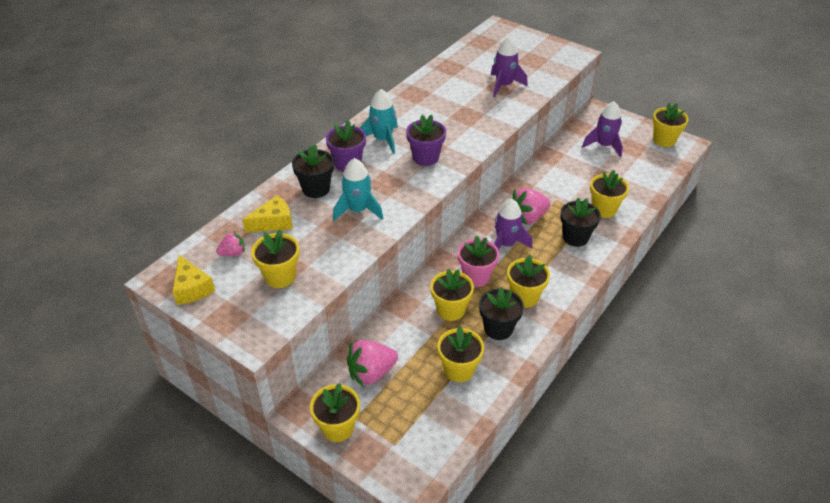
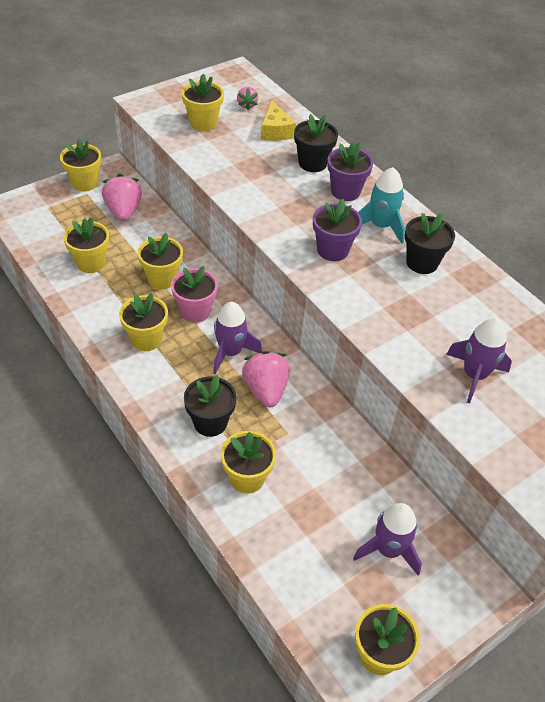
camera: 105 degrees right, 5 degrees up
yellow cheese [172,255,215,305] -> none
turquoise rocket [333,158,383,221] -> none
black flower pot [479,287,524,340] -> black flower pot moved to [405,213,455,274]

